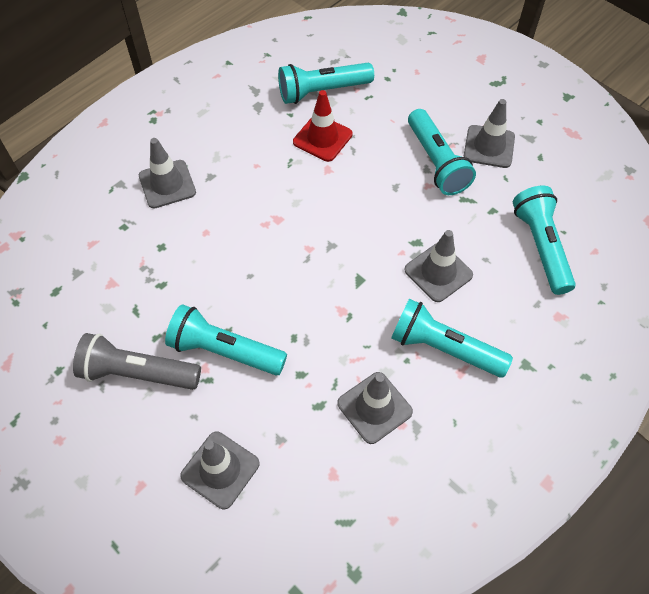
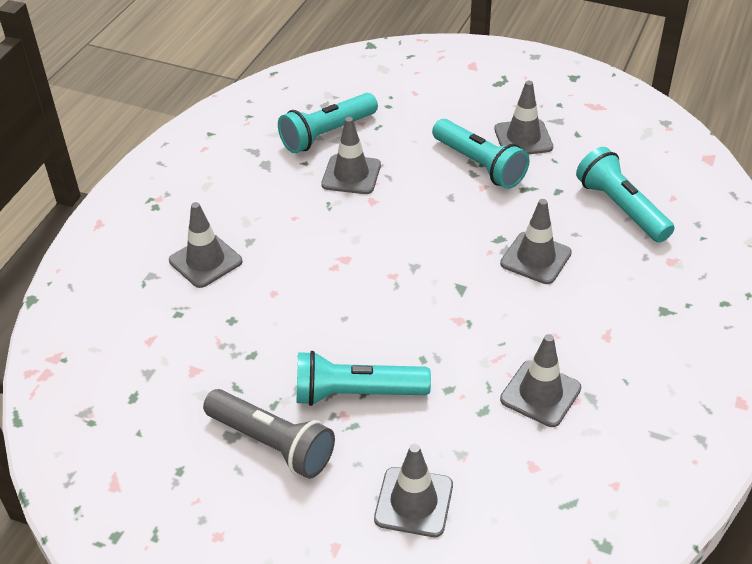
camera: 20 degrees left, 15 degrees down
grey flashlight [73,333,201,390] -> grey flashlight turned 135 degrees counterclockwise [203,389,335,479]
red traffic cone [293,90,353,162] -> grey traffic cone [321,117,381,194]
turquoise flashlight [391,299,513,377] -> none

